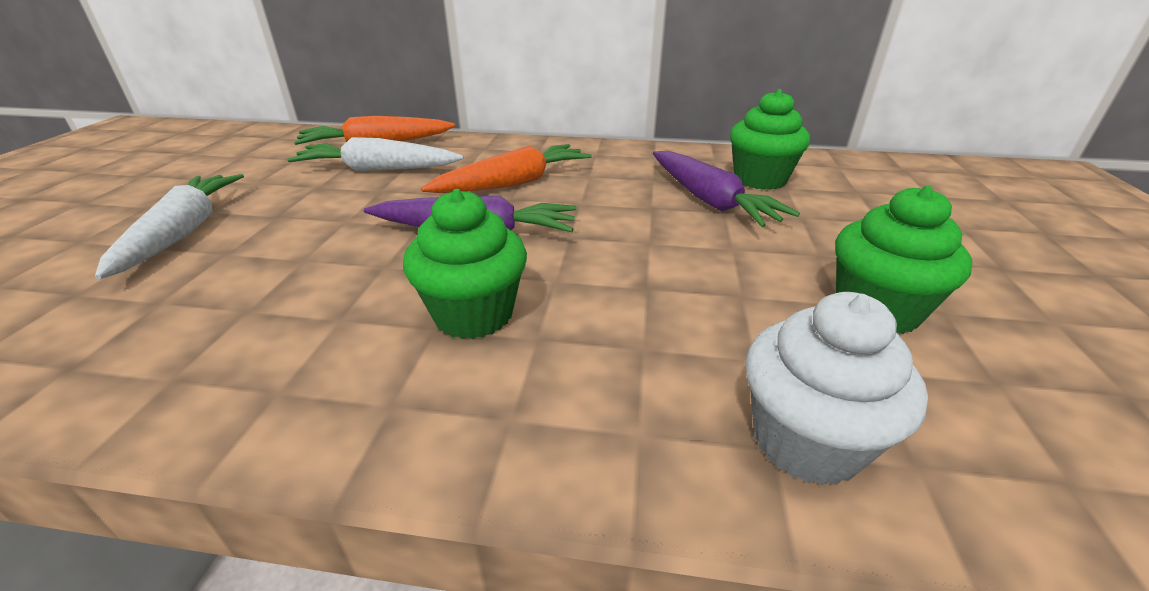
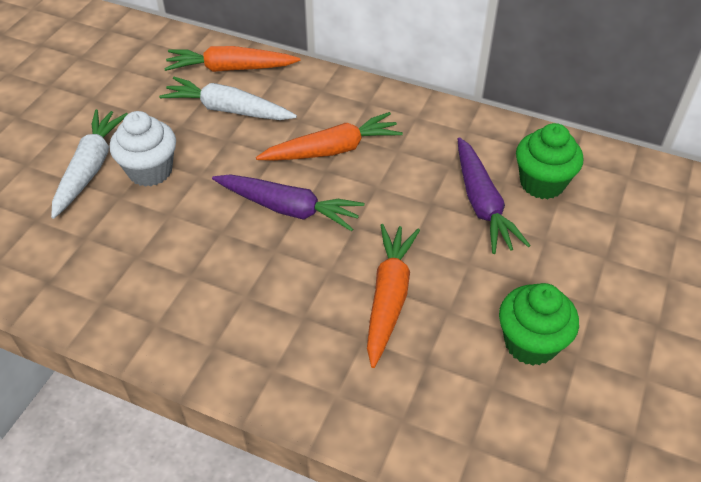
camera: 15 degrees right, 15 degrees up
green cupcake [403,189,527,339] -> none
white cupcake [745,292,928,486] -> white cupcake moved to [110,111,176,187]
none -> orange carrot [367,224,420,368]

